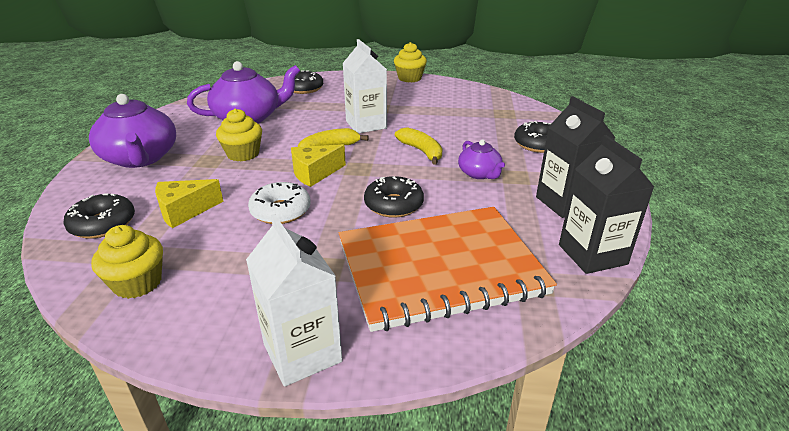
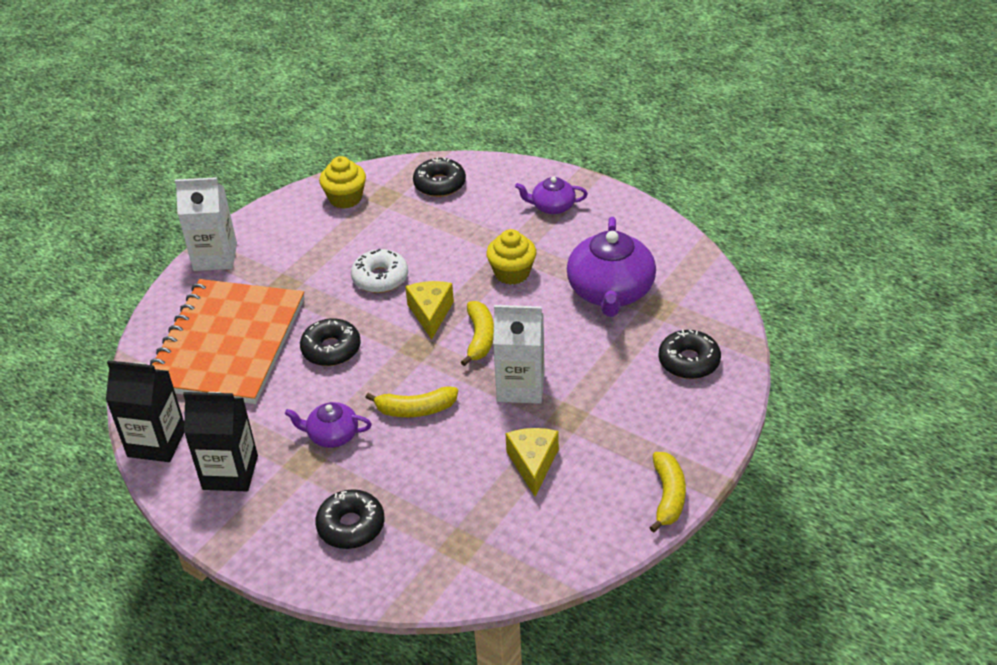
camera: 120 degrees right, 10 degrees up
purple teapot [89,94,176,168] -> purple teapot [515,177,588,214], size x0.53
yellow cheese [155,179,224,228] -> yellow cheese moved to [506,428,559,496]
yellow cupcake [394,42,427,82] -> yellow banana [650,452,686,532]

